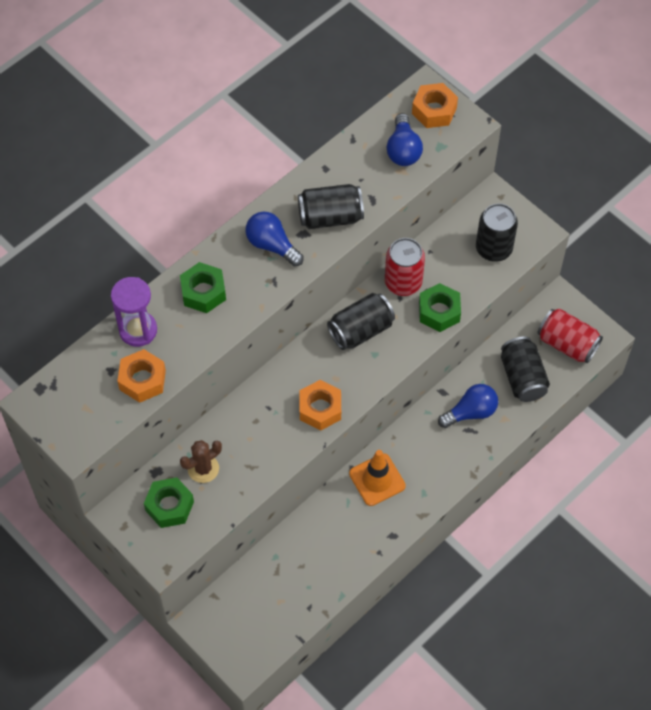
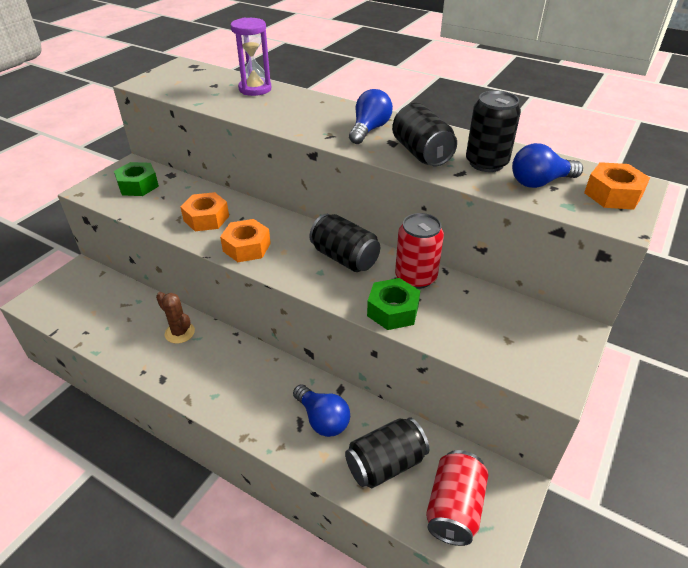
camera: 75 degrees right, 20 degrees down
orange nut [117,349,166,403] -> orange nut moved to [180,192,229,231]
green nut [180,262,226,313] -> none
brown cactus [180,440,222,483] -> brown cactus moved to [156,292,195,344]
orange traffic cone [349,450,406,506] -> none
black can [476,203,518,262] -> black can moved to [466,90,521,172]

